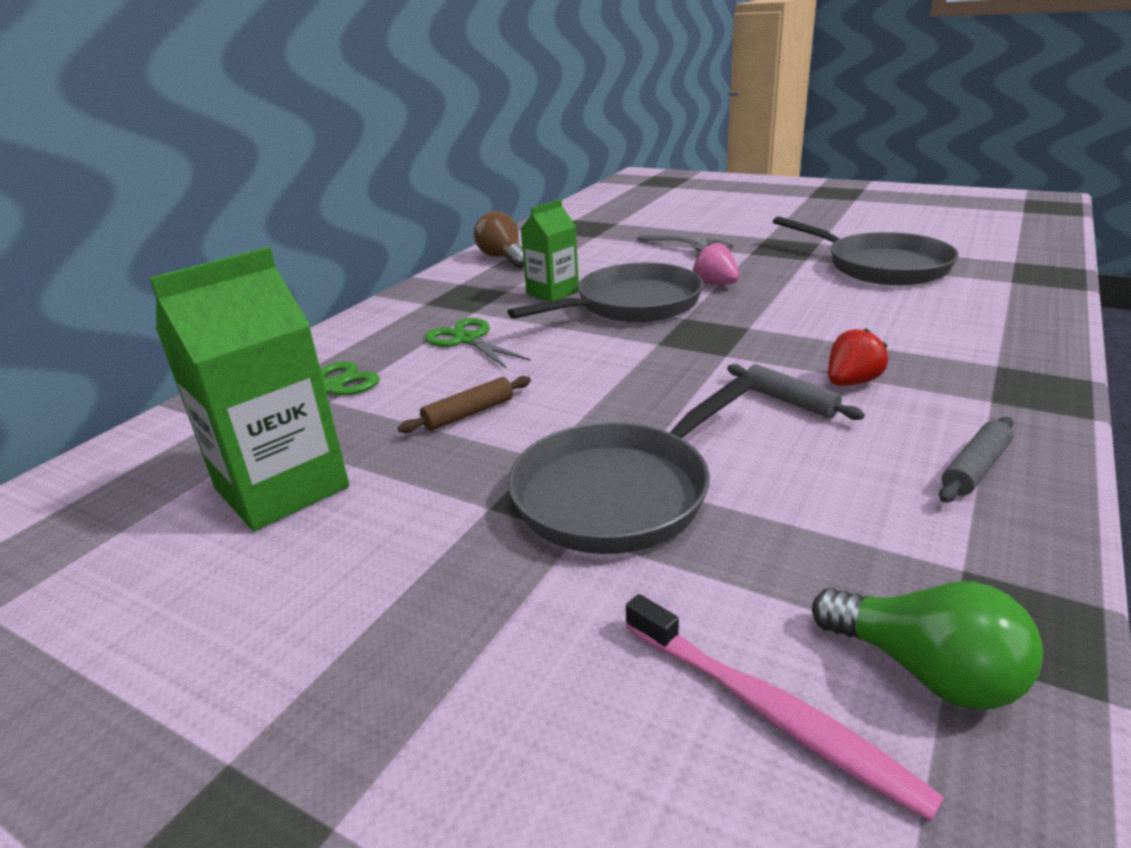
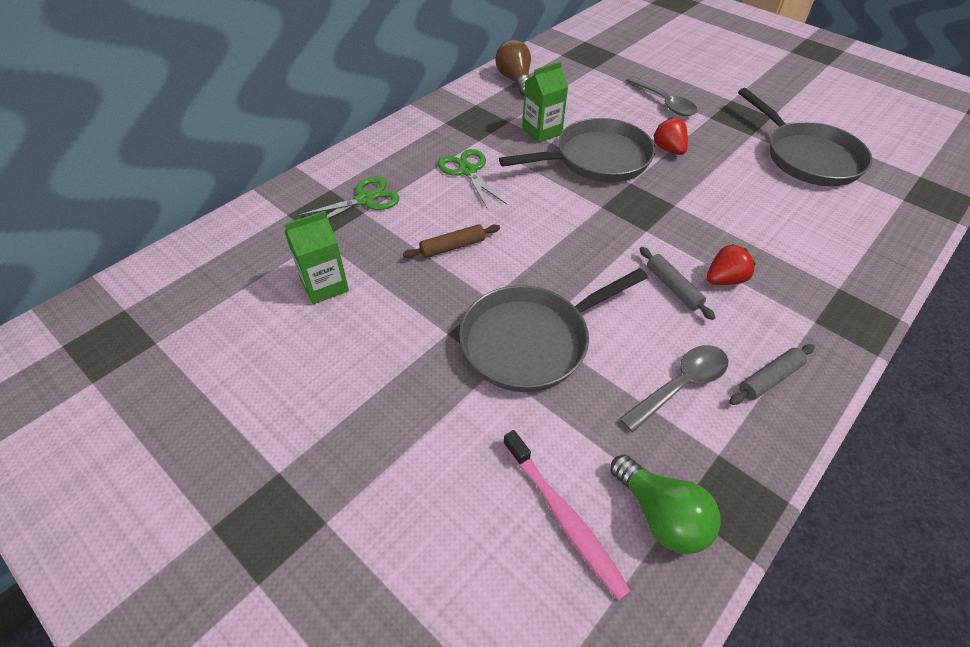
camera: 10 degrees right, 20 degrees up
green carton [149,247,349,531] -> green carton [284,211,349,304], size x0.59
pink strawberry [693,242,739,285] -> red strawberry [653,117,688,155]
none -> grey spoon [619,345,728,432]

